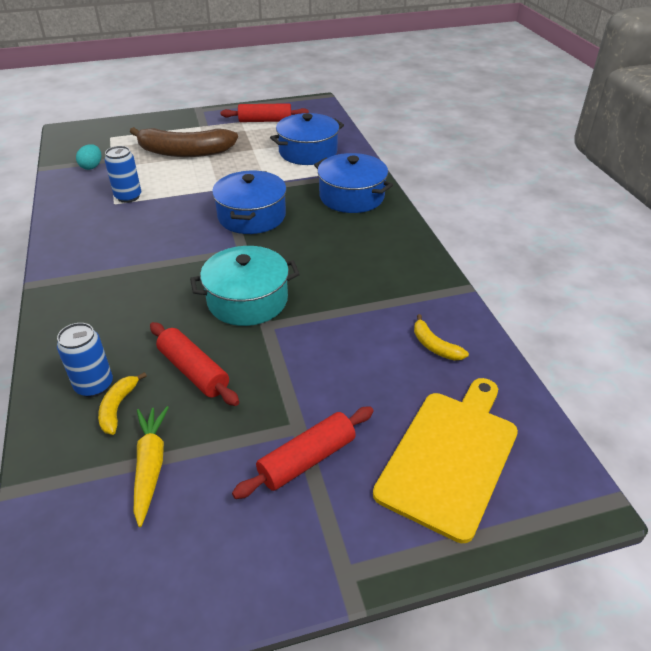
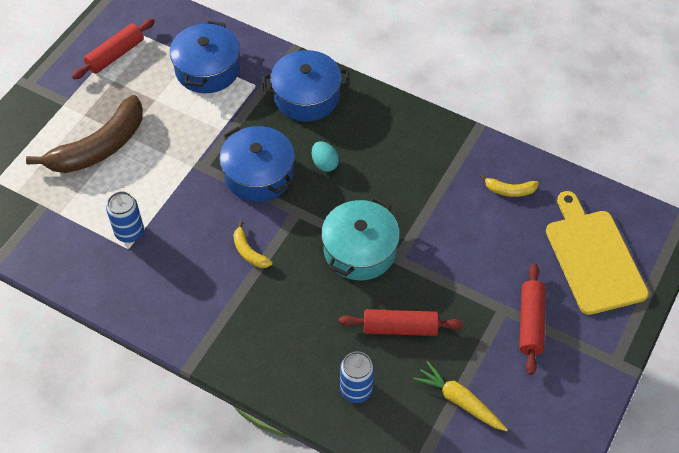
camera: 45 degrees left, 15 degrees up
turquoise egg [76,144,101,170] -> turquoise egg moved to [312,141,339,172]
yellow banana [98,372,147,435] -> yellow banana moved to [233,221,272,268]

